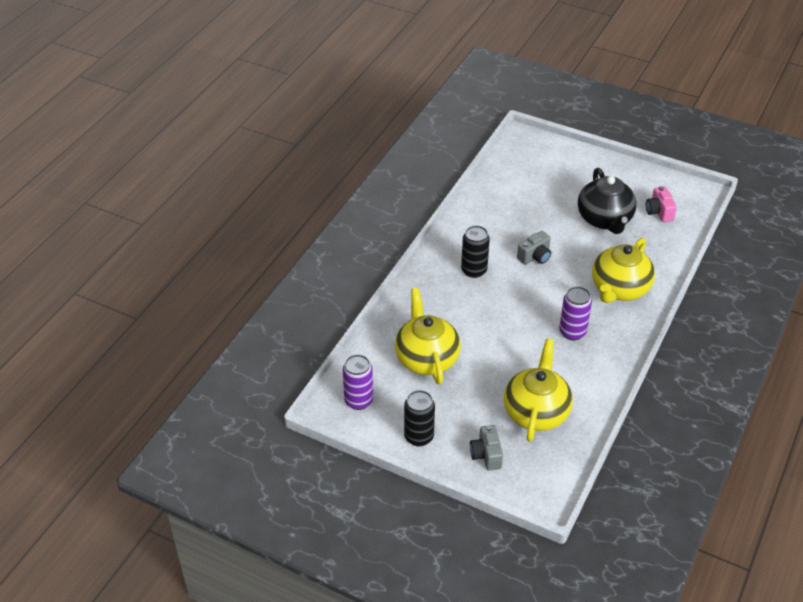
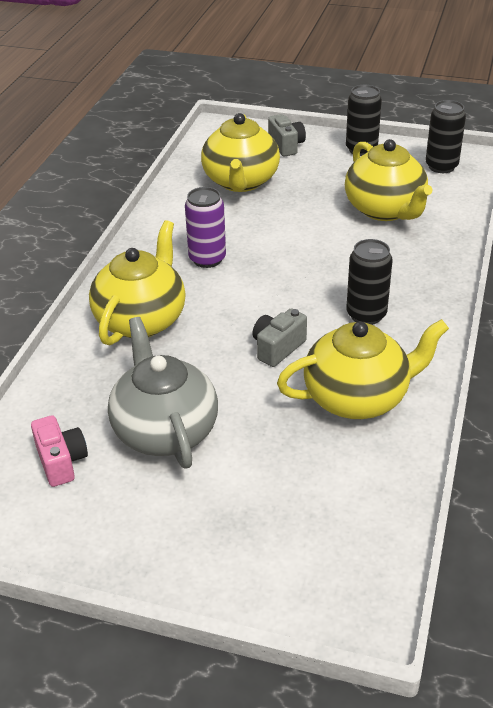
camera: 170 degrees right, 5 degrees down
purple can [343,354,373,410] -> black can [426,100,466,173]
black teapot [578,168,637,234] -> grey teapot [108,317,218,468]
none -> yellow teapot [277,319,449,419]

